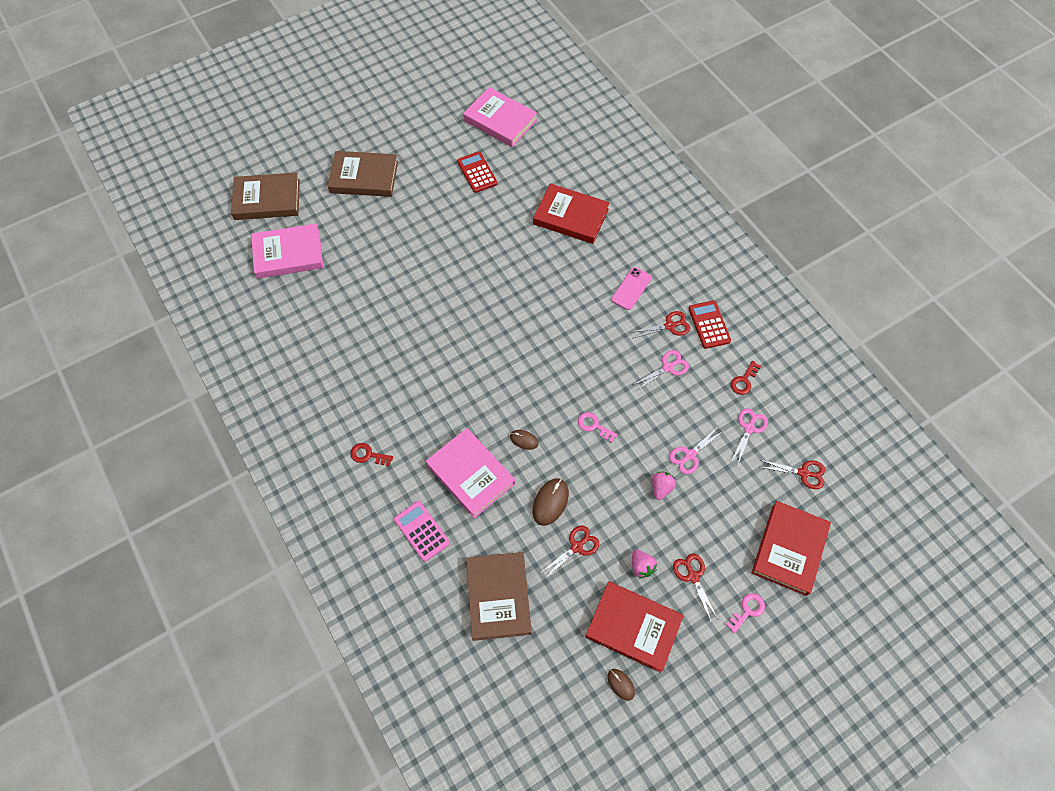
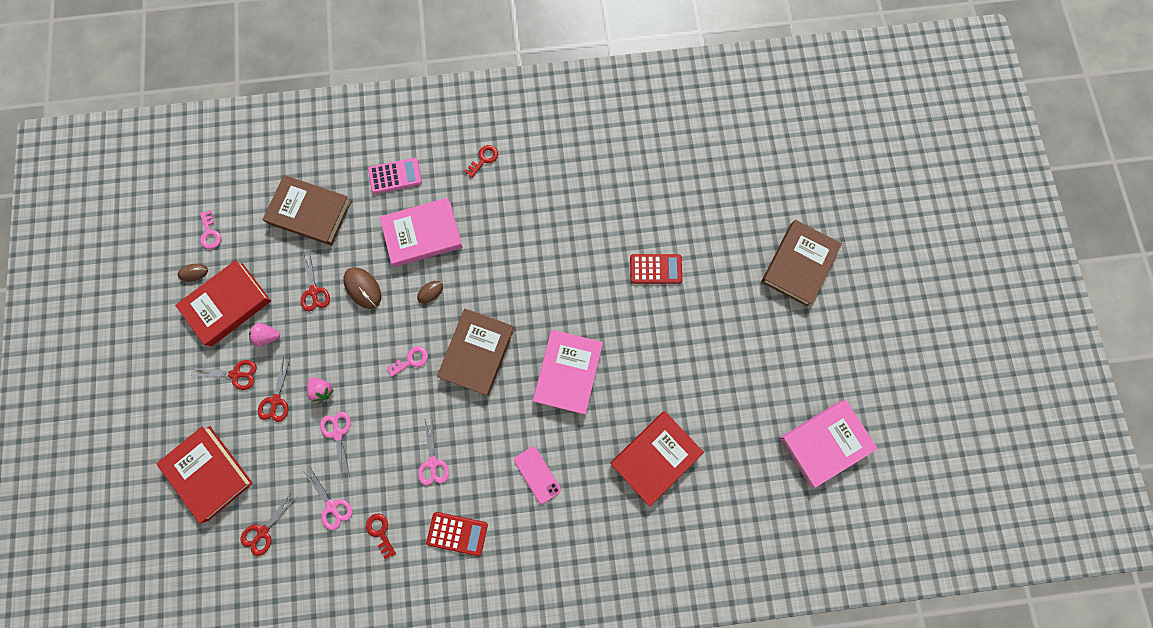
camera: 115 degrees right, 15 degrees up
brown book [231,172,300,220] -> brown book moved to [437,309,515,396]
pink book [251,223,323,279] -> pink book moved to [533,330,603,415]
red calculator [457,152,498,193] -> red calculator moved to [630,254,682,284]
red scissors [632,311,690,338] -> red scissors moved to [258,356,290,422]
pink key [725,593,765,633] -> pink key moved to [200,210,221,249]

